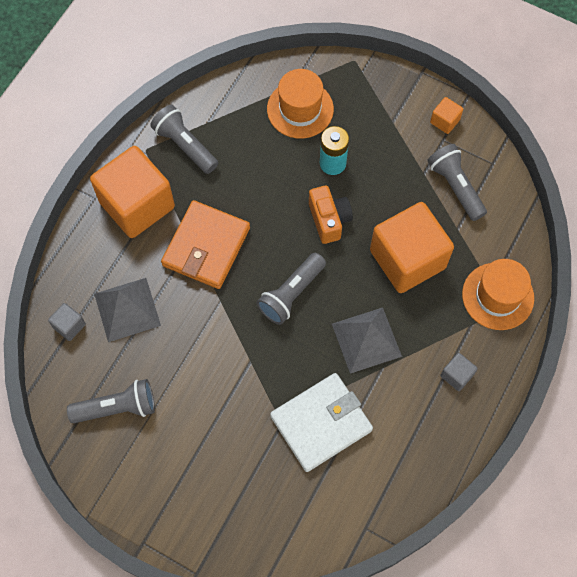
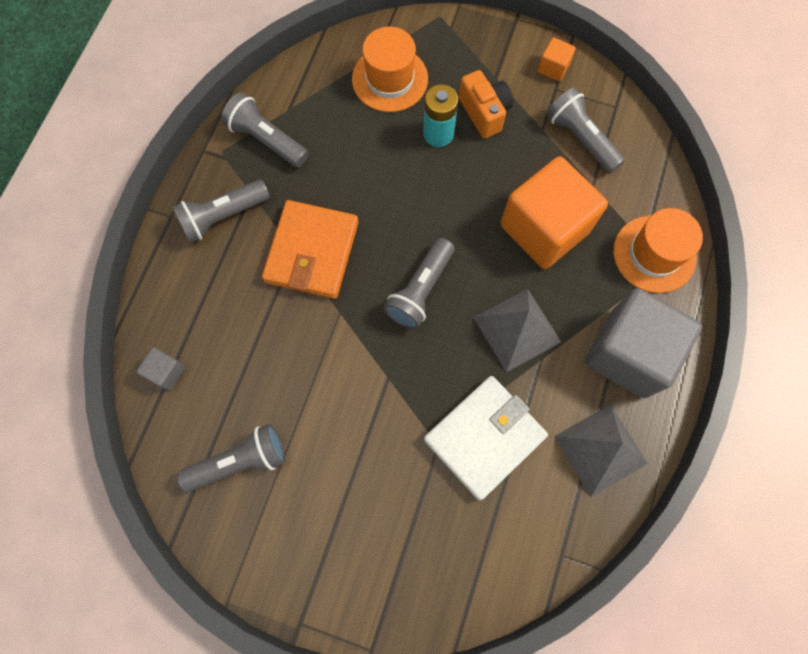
camera: 10 degrees left, 5 degrees up
orange cube [90,146,175,238] -> grey flashlight [172,180,270,243]
grey pyramid [94,278,161,342] -> grey pyramid moved to [554,404,648,497]
orange camera [309,185,353,244] -> orange camera moved to [459,70,513,139]
grey cube [440,353,478,391] -> grey cube [584,288,702,398], size x2.42

